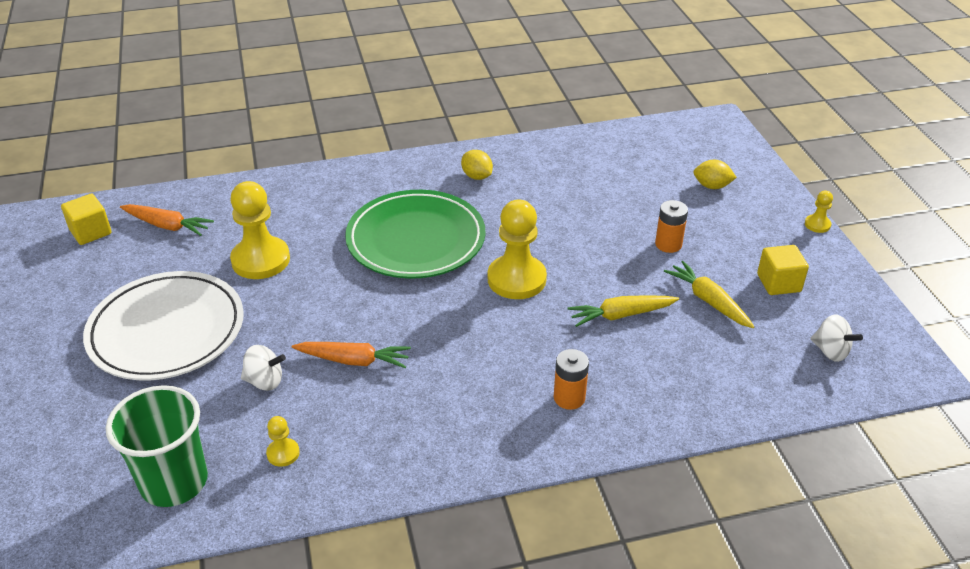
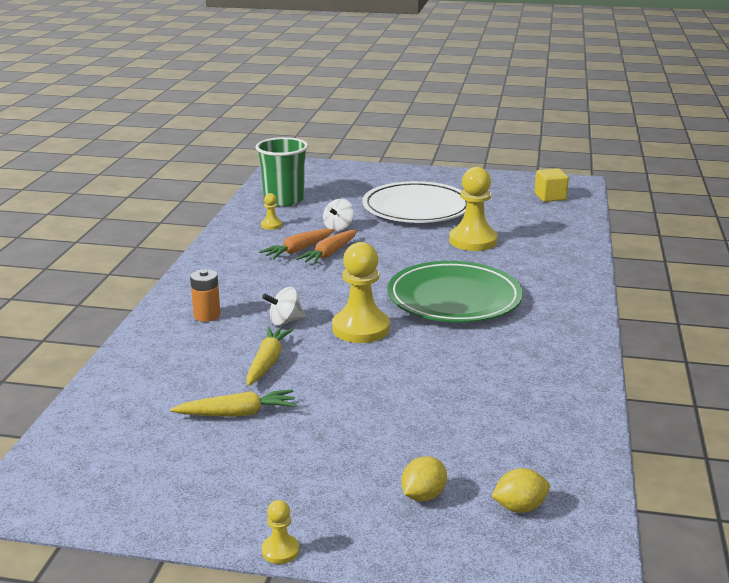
camera: 115 degrees right, 15 degrees down
orange carrot [120,204,214,236] -> orange carrot moved to [259,229,334,259]
yellow lemon [461,150,493,180] -> yellow lemon moved to [491,468,550,513]
orange battery [655,200,688,253] -> none
yellow cube [757,245,809,295] -> none
white spinning top [810,314,863,362] -> white spinning top moved to [262,287,305,325]

